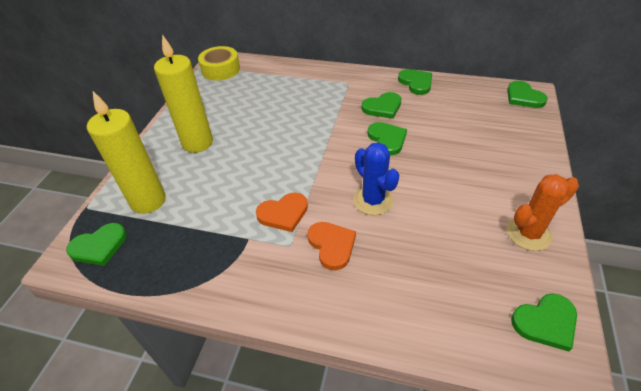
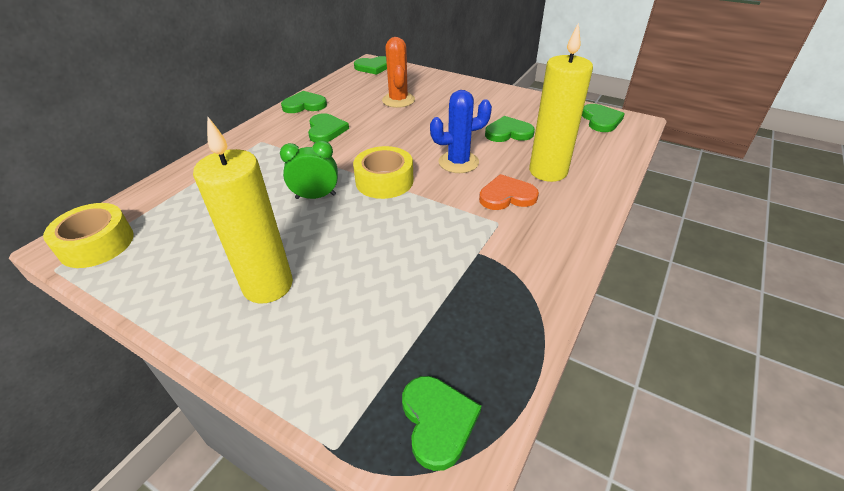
camera: 75 degrees left, 5 degrees down
yellow candle [87,91,166,214] -> yellow candle moved to [529,23,593,182]
orange heart [256,192,308,232] -> none
green heart [368,122,407,155] -> green heart moved to [485,116,535,142]
orange cactus [507,174,579,251] -> orange cactus moved to [382,37,415,108]
none -> green clock [280,140,338,199]
none -> yellow tape [353,146,414,199]

